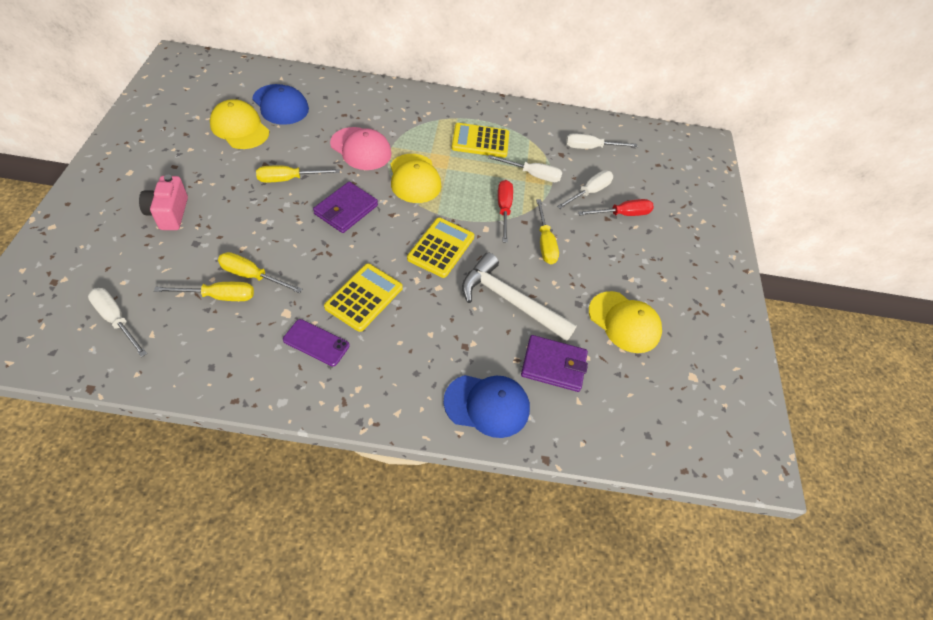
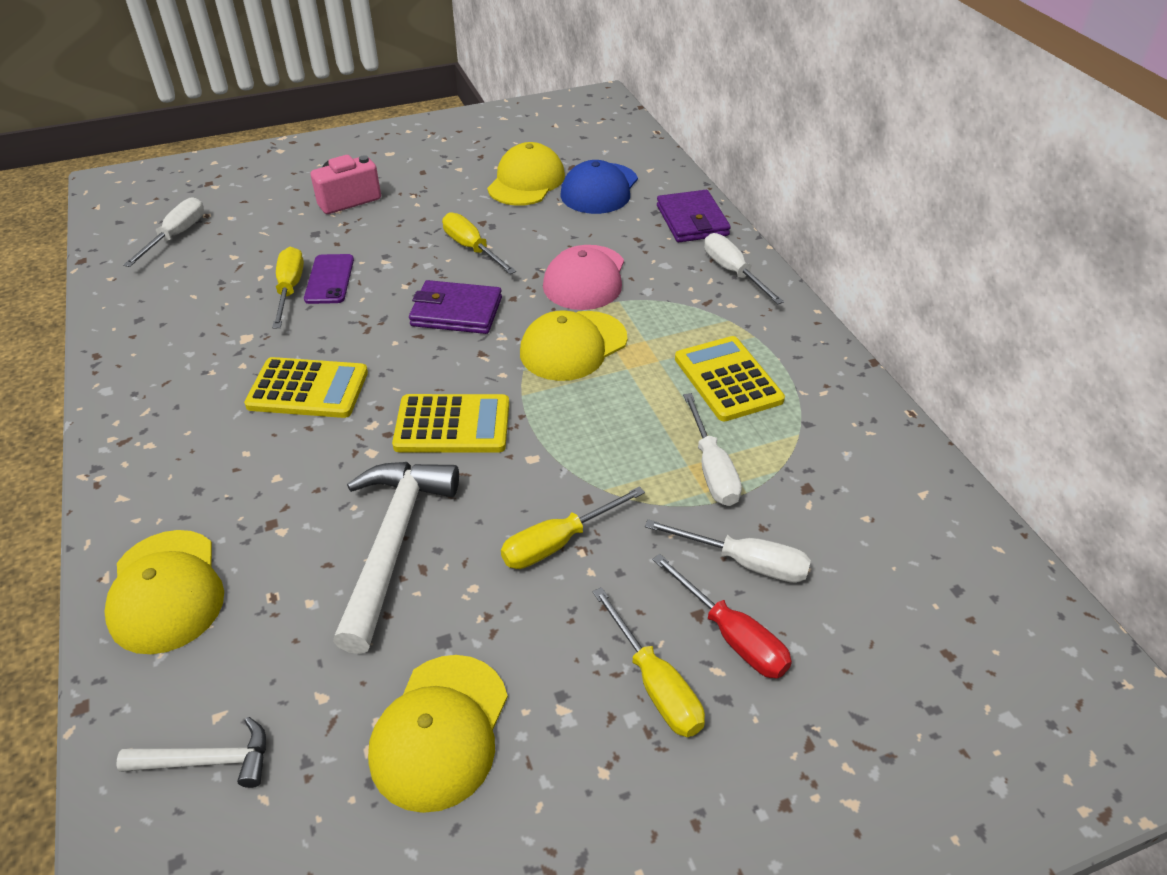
camera: 70 degrees right, 10 degrees down
yellow screwdriver [154,282,254,301] -> yellow screwdriver moved to [593,587,705,737]
purple phone [283,319,350,366] -> purple phone moved to [304,254,354,304]
blue cap [443,375,530,438] -> yellow cap [104,530,224,654]
red screwdriver [498,180,513,243] -> none
purple wallet [521,335,588,392] -> purple wallet moved to [657,190,731,242]
white screwdriver [566,133,638,149] -> white screwdriver moved to [704,233,784,305]
none -> white hammer [117,717,266,788]

